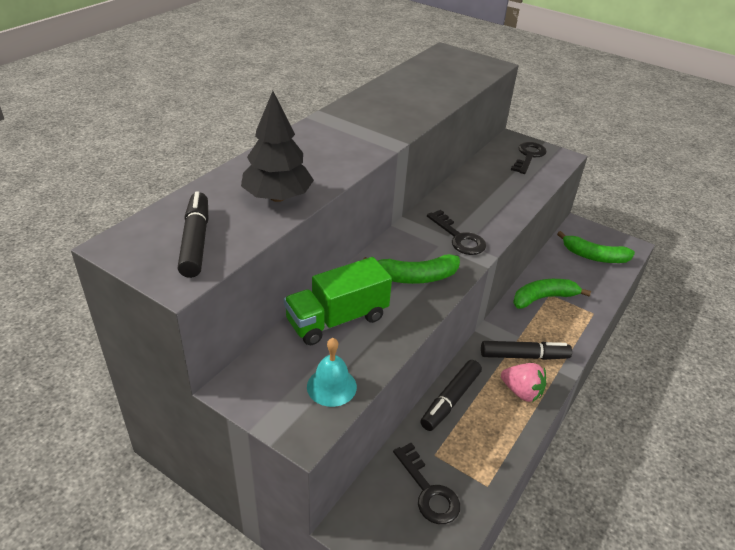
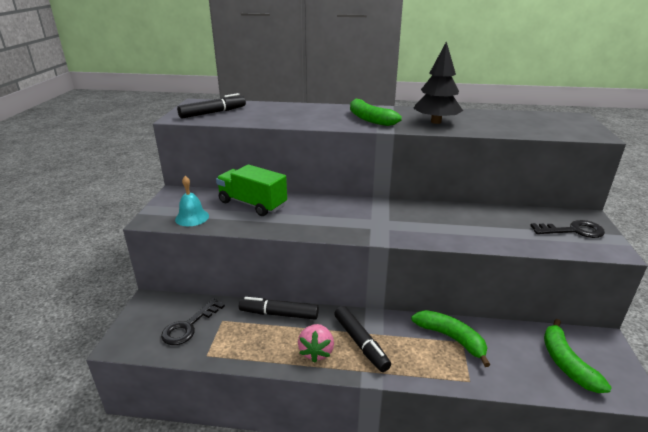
camera: 65 degrees right, 10 degrees down
black tree [241,91,314,202] -> black tree moved to [413,41,463,124]
green banana [363,254,460,284] -> green banana moved to [350,98,402,126]
black key [427,210,486,255] -> none

